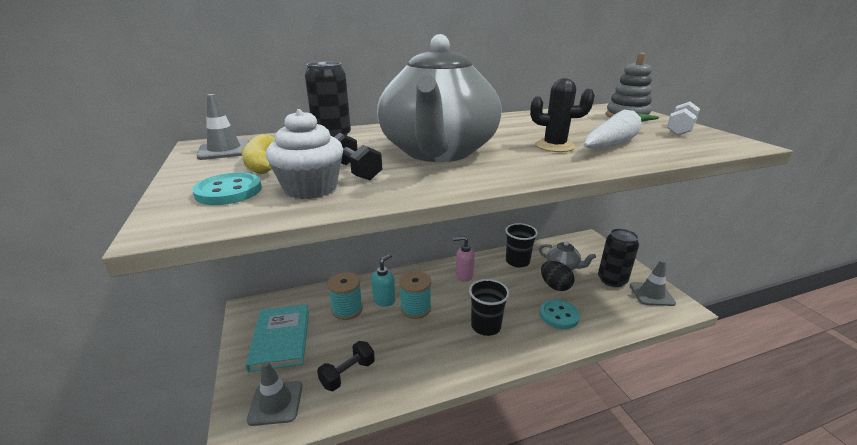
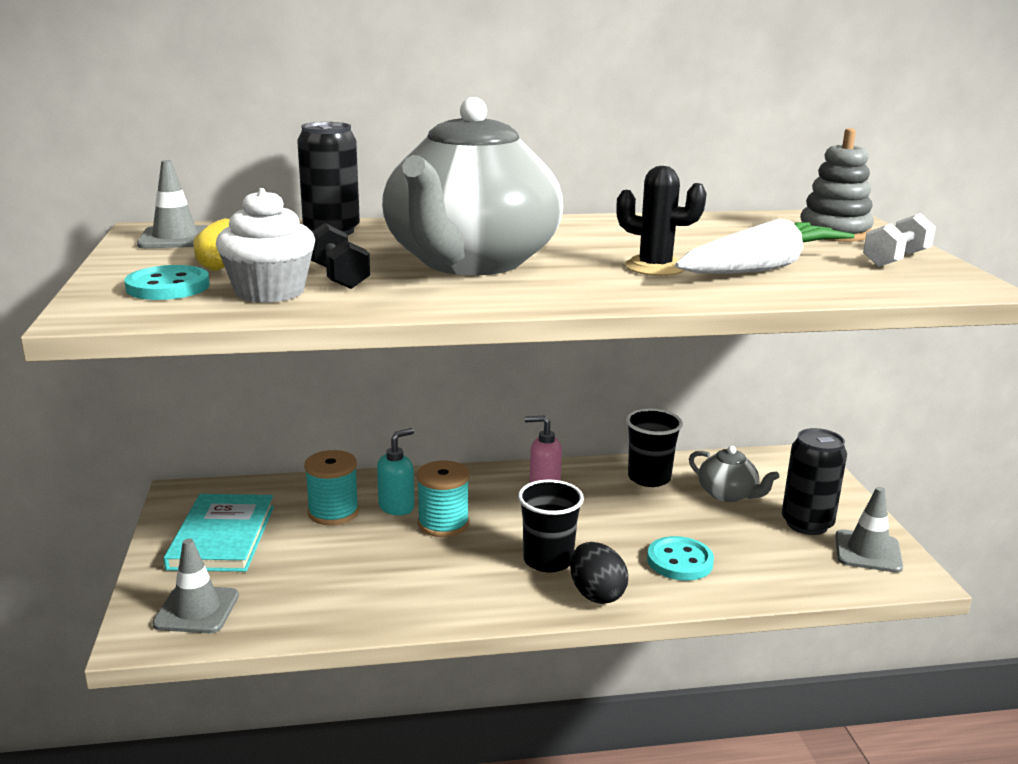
camera: 10 degrees right, 5 degrees down
black dumbbell [317,341,375,391] -> none
black egg [541,261,574,291] -> black egg moved to [570,542,628,604]

